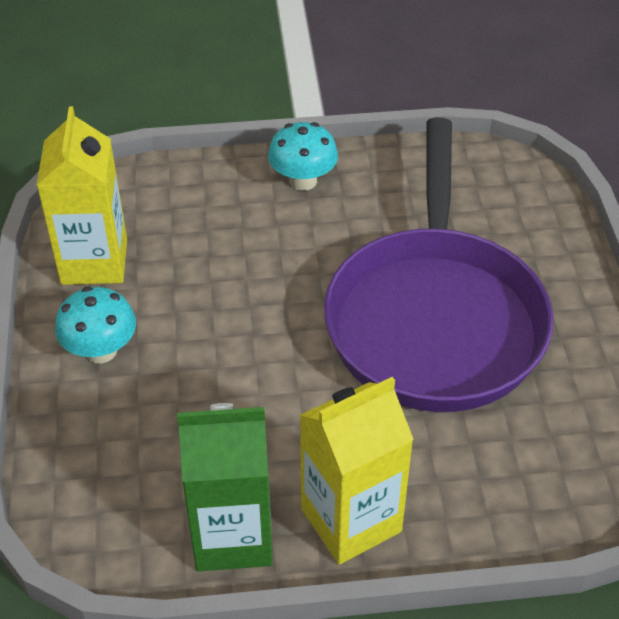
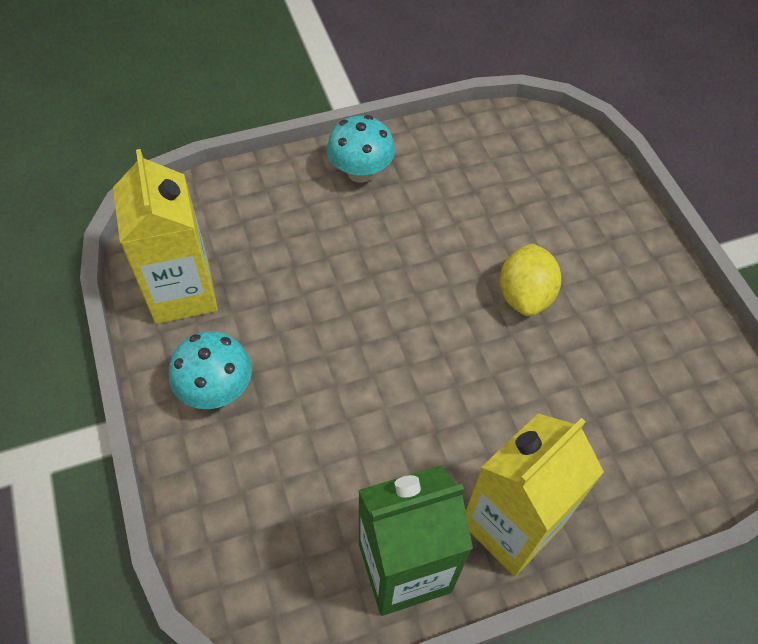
camera: 15 degrees left, 10 degrees up
purple pan [324,117,553,412] -> yellow lemon [500,244,561,316]

